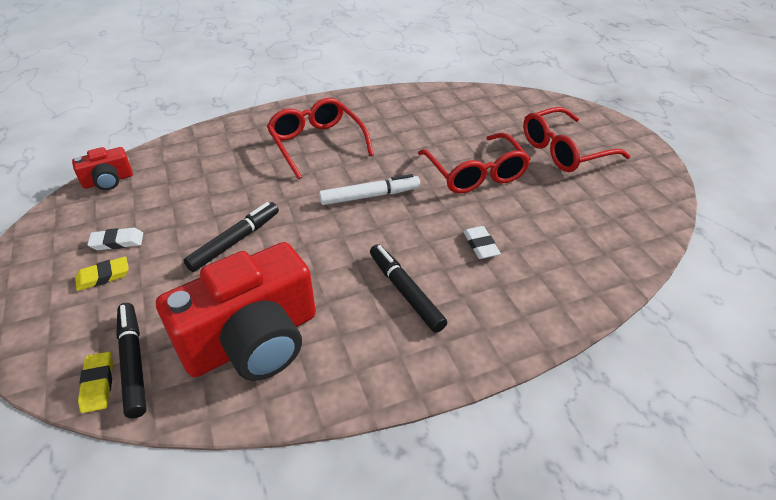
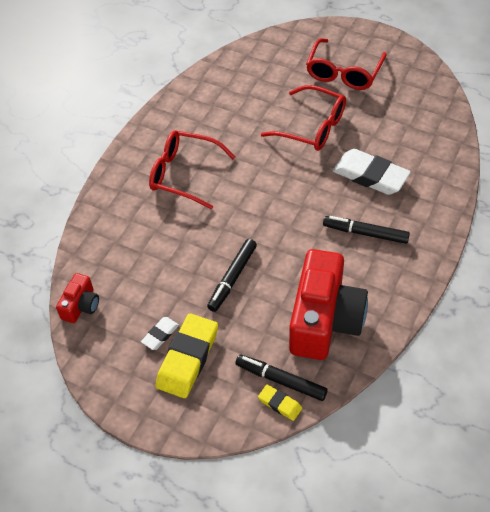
camera: 40 degrees left, 10 degrees up
yellow eraser [75,256,129,291] -> yellow eraser [156,313,218,398], size x2.03
black marker [183,202,279,272] -> black marker turned 150 degrees counterclockwise [207,239,257,312]
white marker [319,174,420,205] -> none
white eraser [463,226,501,259] -> white eraser [333,149,411,195], size x2.03

